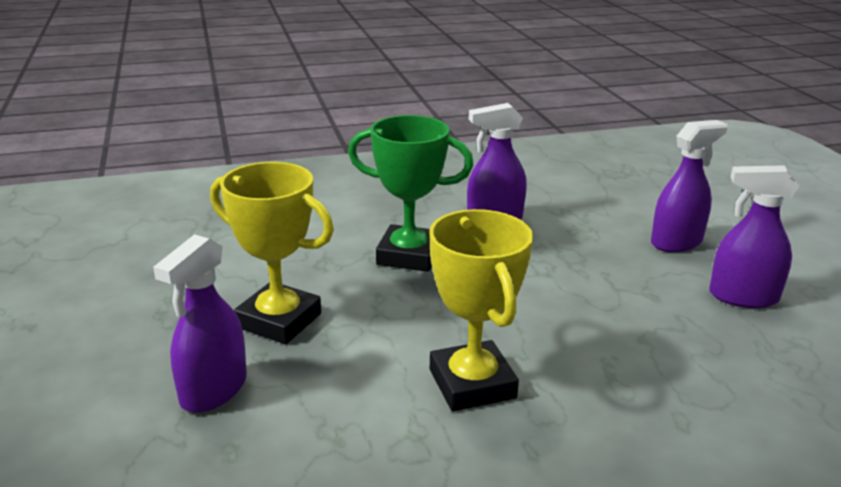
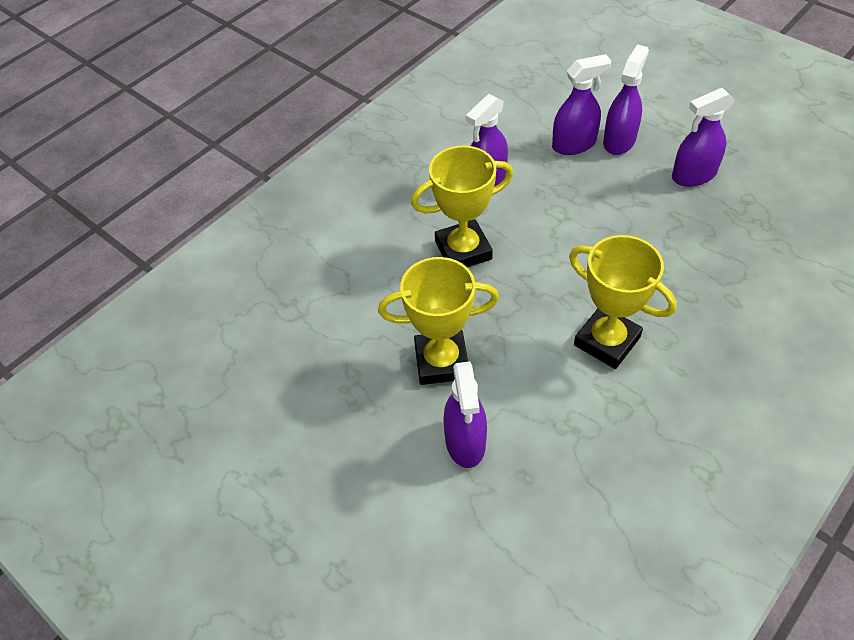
camera: 30 degrees left, 25 degrees up
green trophy [348,115,474,272] -> yellow trophy [411,146,513,267]
none -> purple spray bottle [552,54,612,155]

